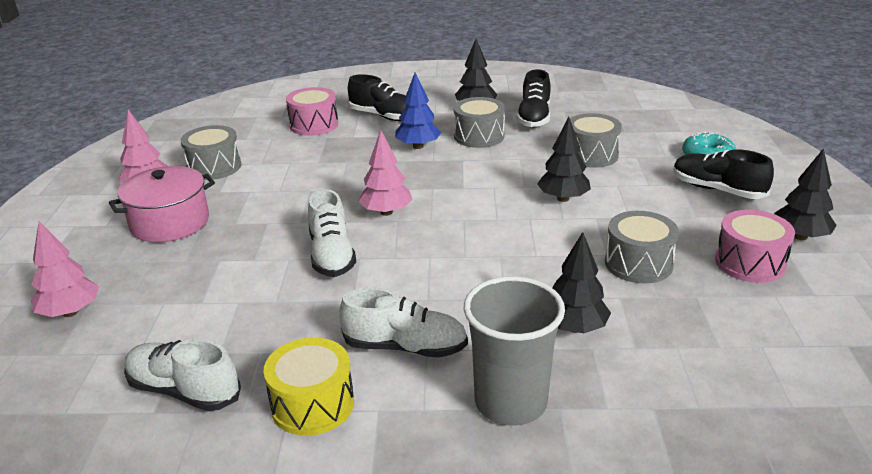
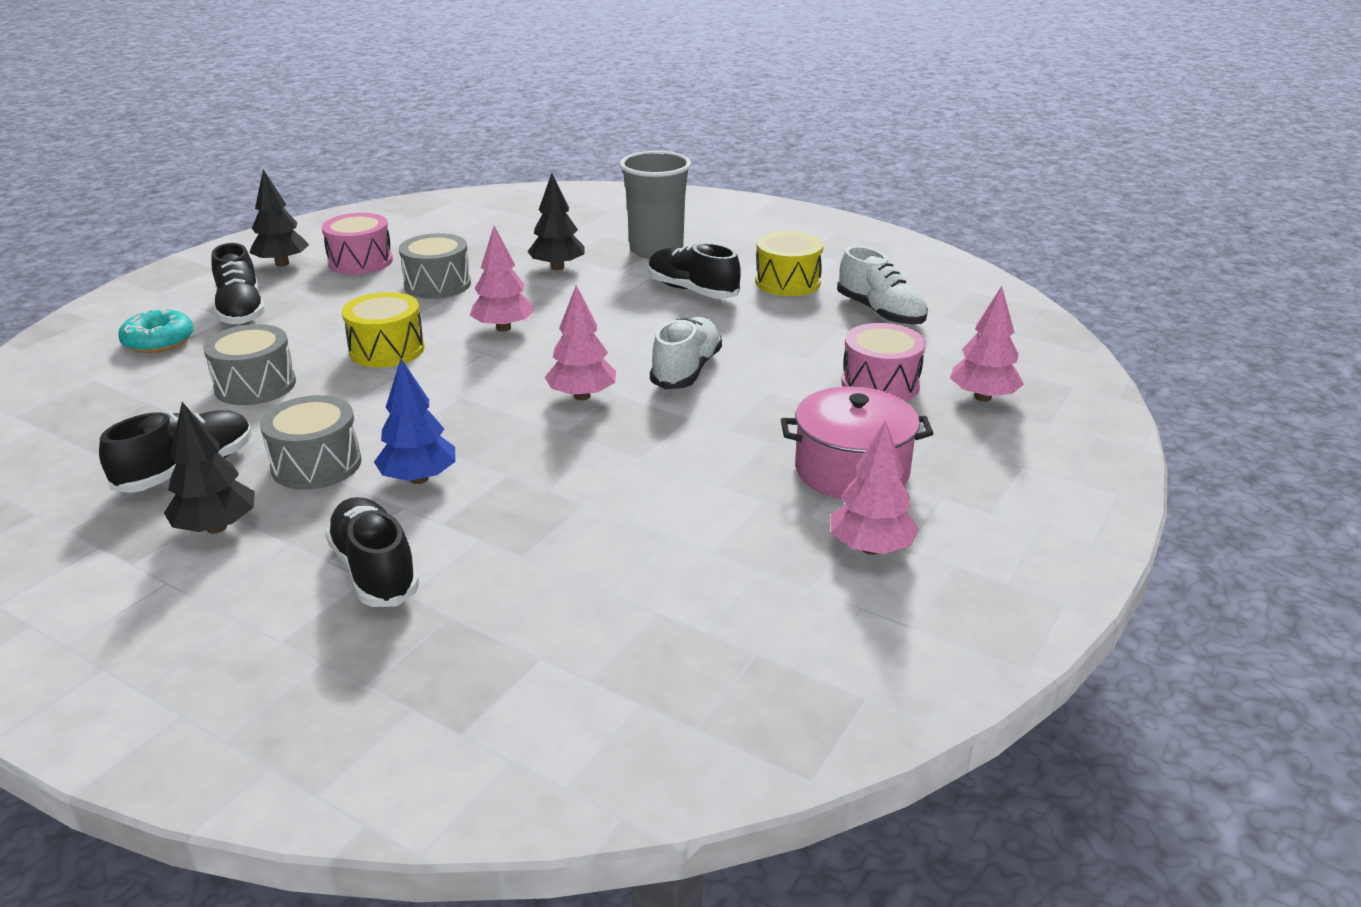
camera: 150 degrees left, 0 degrees up
grey drum [181,125,241,180] -> none
pink drum [286,87,338,136] -> pink drum moved to [841,323,926,401]
white shoe [339,288,468,358] -> black shoe [649,243,741,299]
black tree [537,117,591,202] -> yellow drum [342,292,424,367]
none -> pink tree [470,226,535,332]

